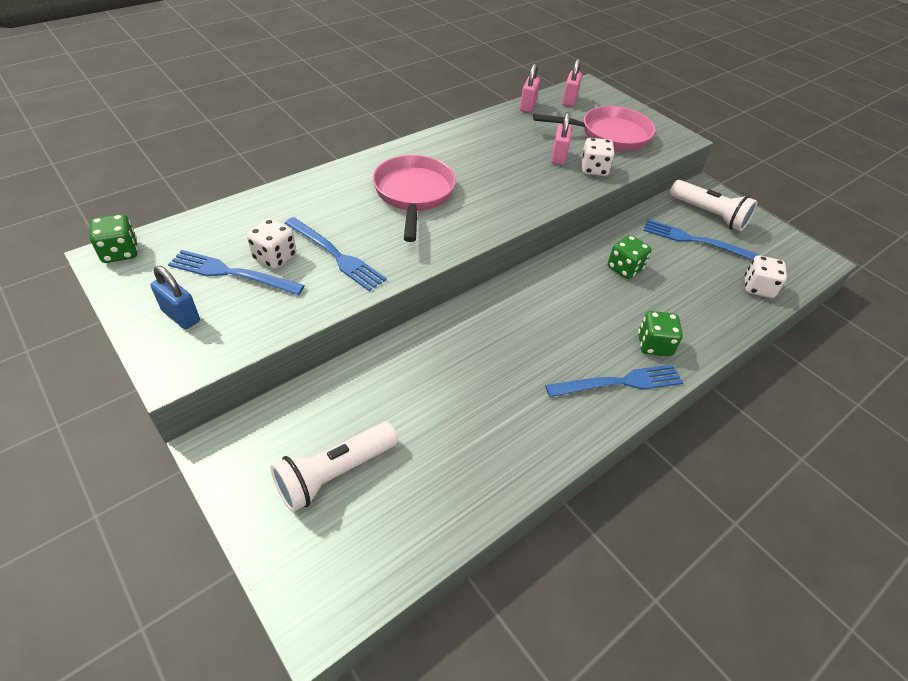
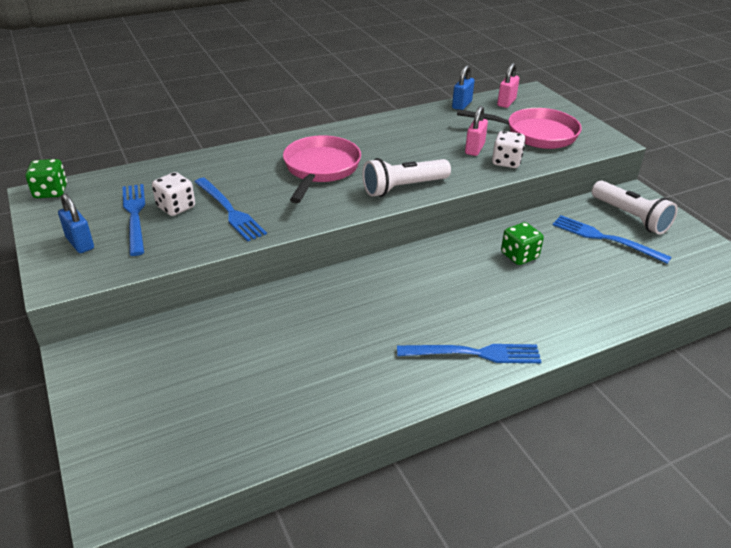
camera: 15 degrees right, 10 degrees down
blue fork [168,250,305,295] -> blue fork turned 45 degrees clockwise [123,184,145,256]
white flashlight [270,422,398,512] -> white flashlight moved to [362,158,451,197]
pink padlock [520,64,540,113] -> blue padlock [452,65,475,110]
green dice [638,311,683,356] -> none
white dice [745,255,787,298] -> none

